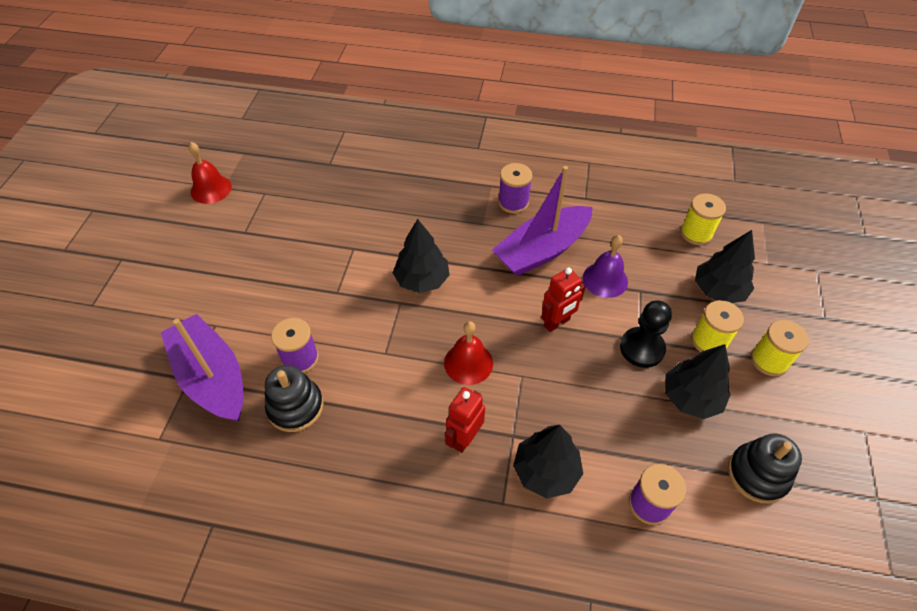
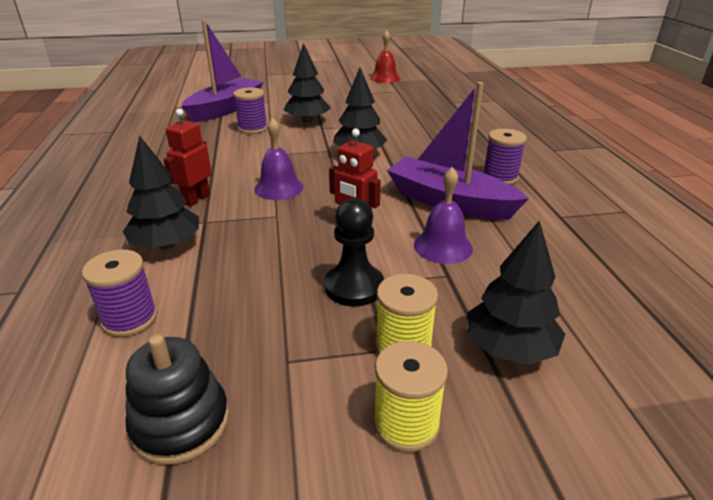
camera: 70 degrees right, 20 degrees down
black stacking toy [265,365,324,432] -> none
red bell [444,321,493,385] -> purple bell [254,118,304,200]
red robot [445,387,485,453] -> red robot turned 75 degrees counterclockwise [163,109,212,207]
black tree [665,344,731,419] -> black tree moved to [283,43,331,123]
yellow spool [680,193,726,245] -> none

